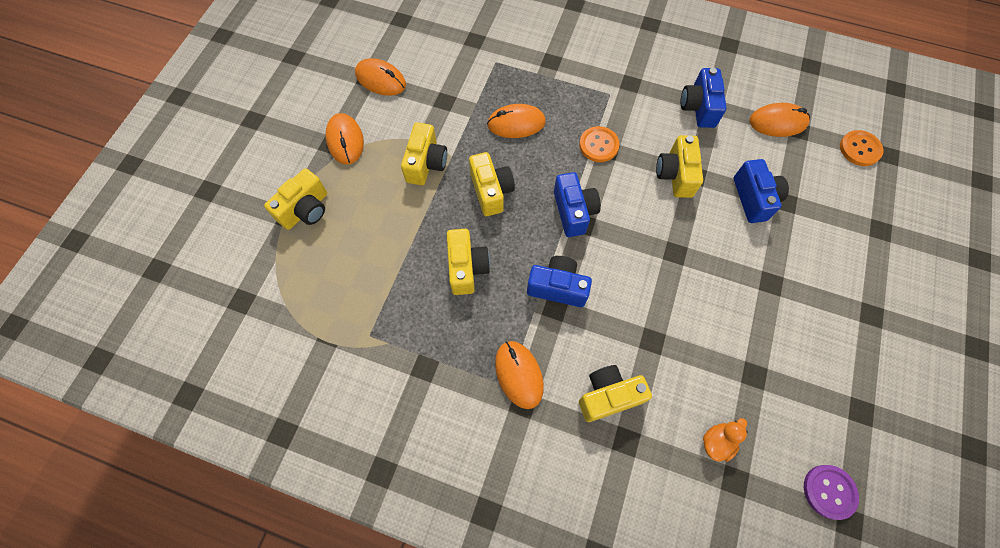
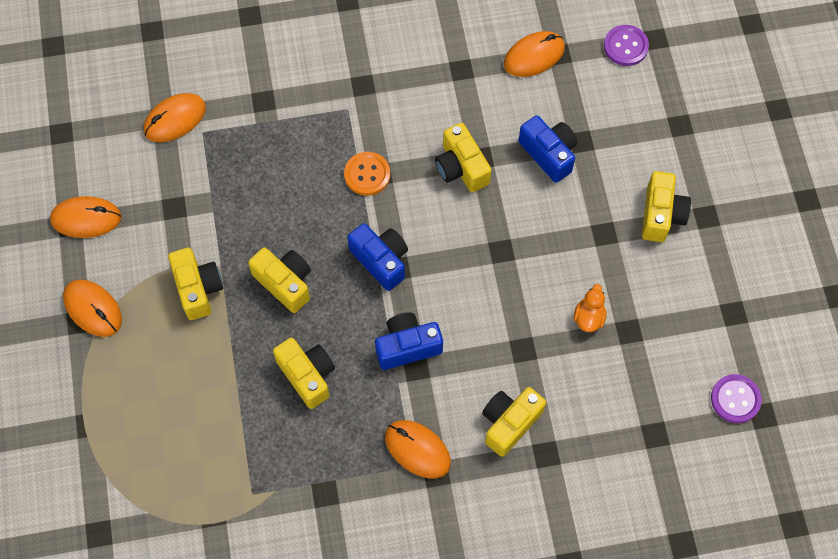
camera: 30 degrees left, 0 degrees up
yellow camera [264,168,327,230] -> yellow camera moved to [642,171,691,242]
orange mouse [487,104,546,138] -> orange mouse moved to [144,93,206,142]
blue camera [681,68,727,128] -> none
orange duck [703,418,748,462] -> orange duck moved to [574,284,607,332]
orange button [840,130,883,166] -> purple button [604,25,649,66]

